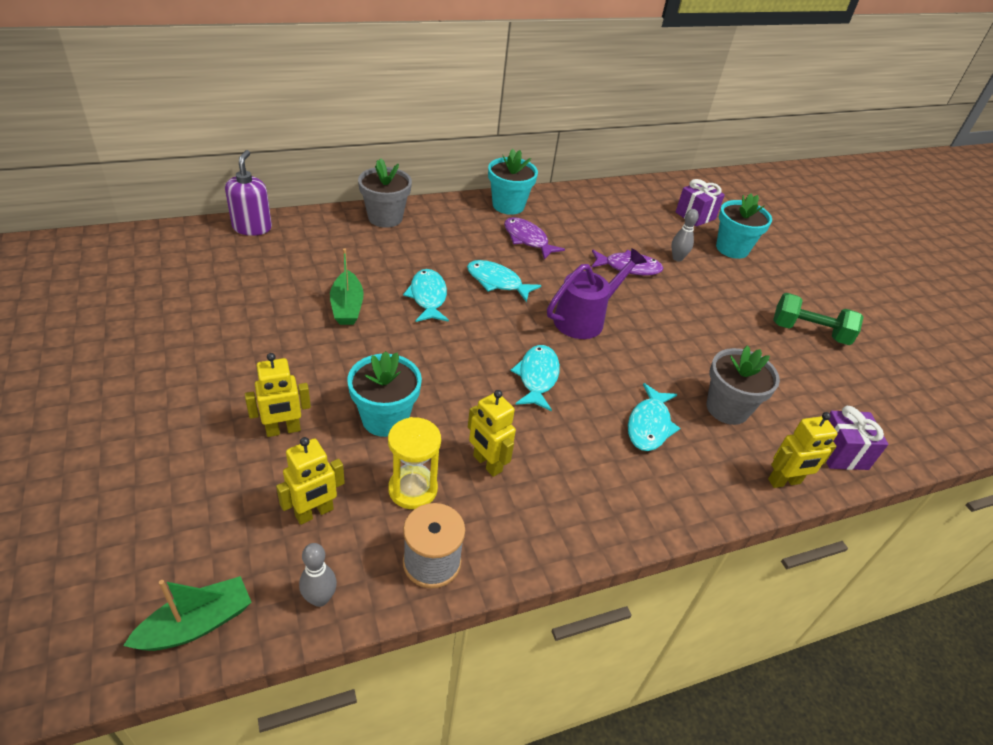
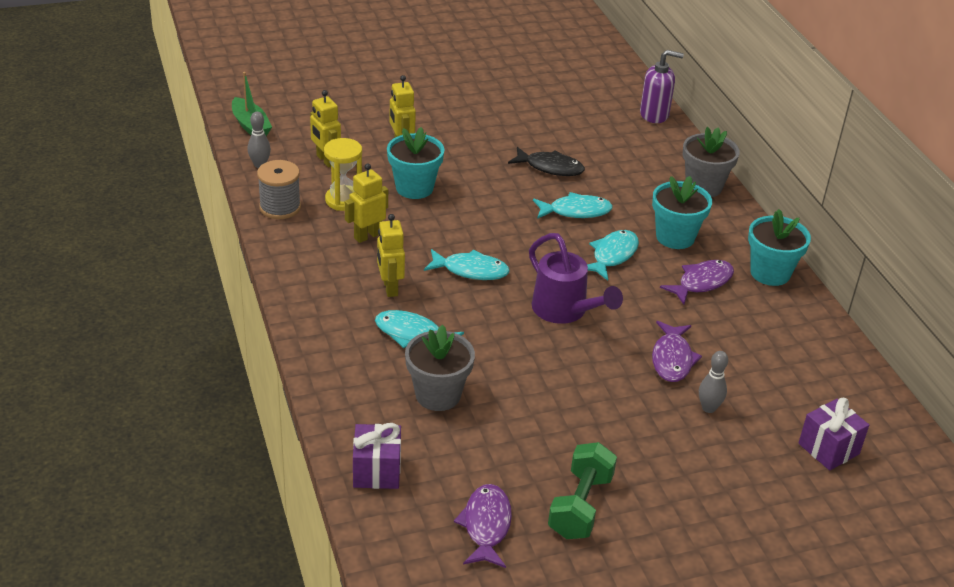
camera: 95 degrees right, 5 degrees down
green boat [330,248,364,325] -> black fish [508,147,585,176]
turquoise flower pot [716,193,772,259] -> turquoise flower pot moved to [652,176,712,249]
yellow robot [768,412,838,488] -> yellow robot moved to [377,214,405,297]
none -> purple fish [454,484,512,568]

